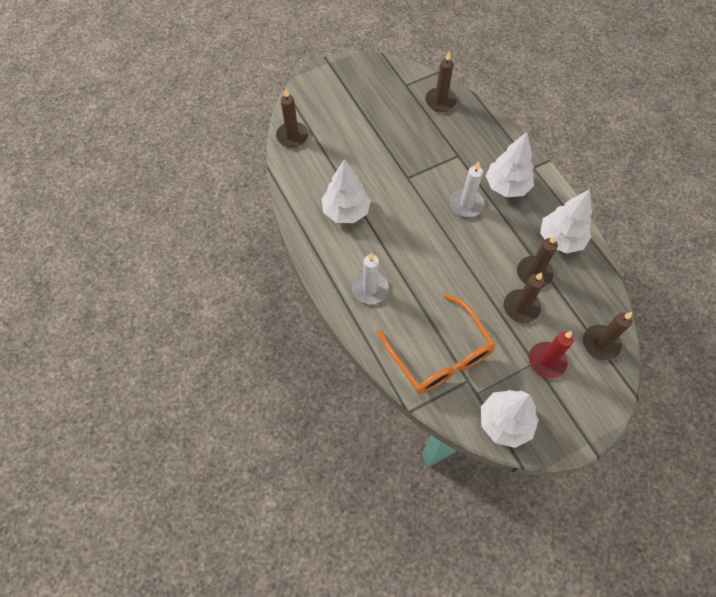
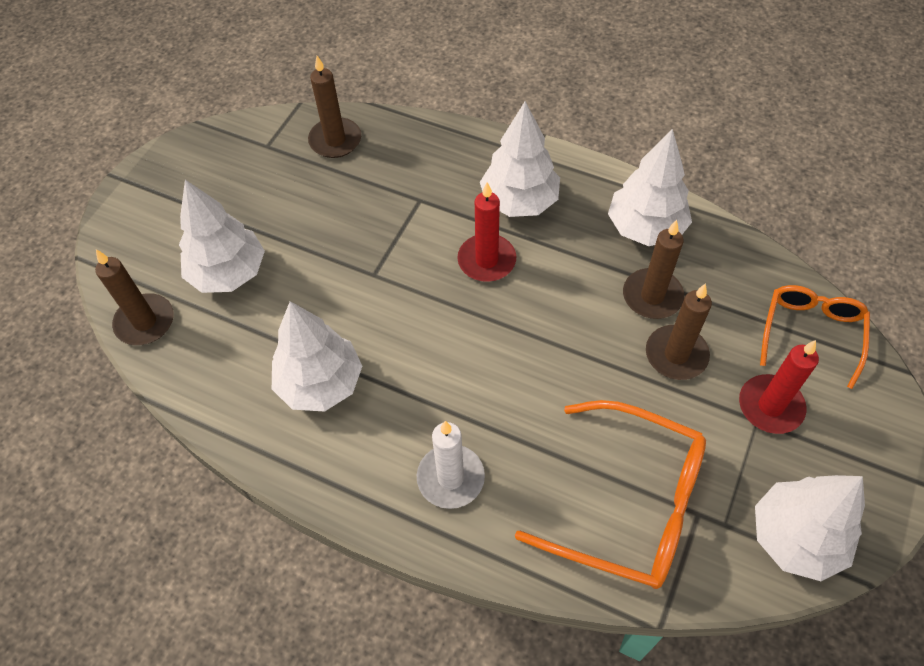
camera: 35 degrees left, 5 degrees down
white candle [450,161,484,217] -> red candle [458,182,516,282]
brown candle [583,312,632,360] -> orange glasses [760,285,870,389]
none -> white tree [179,180,265,293]

